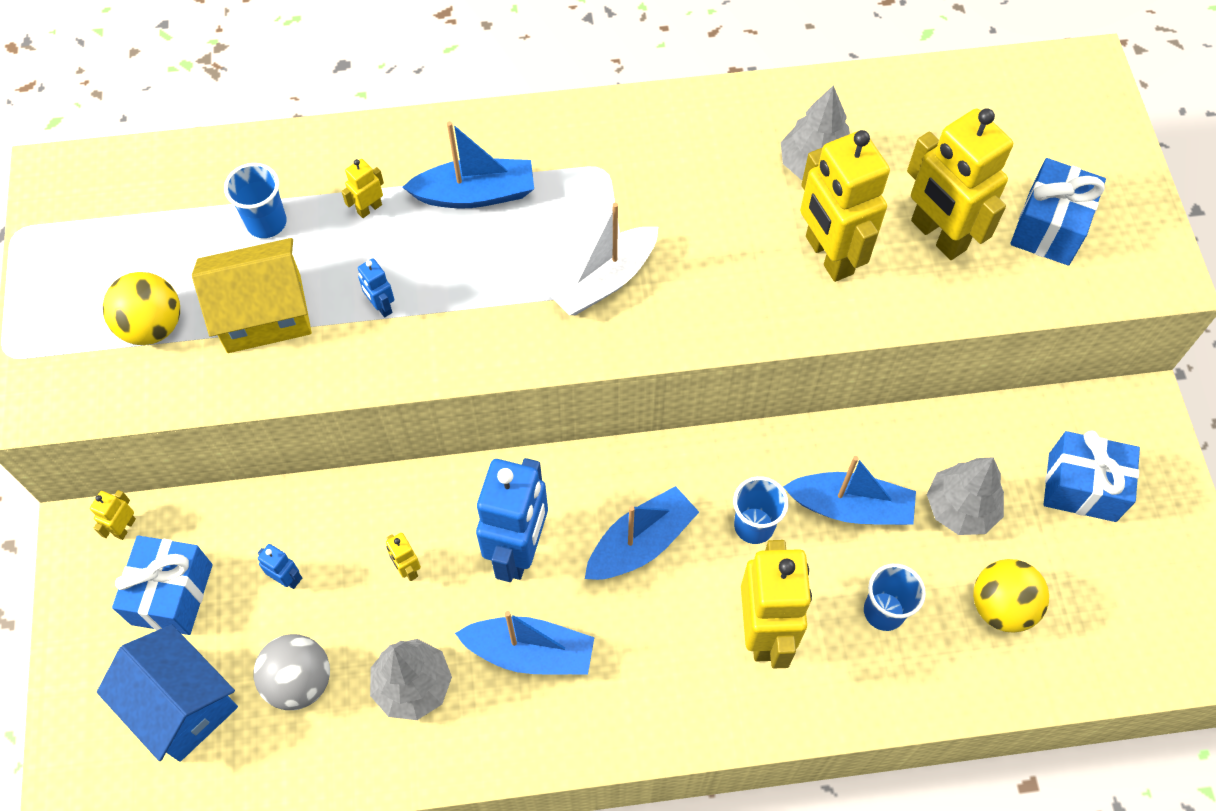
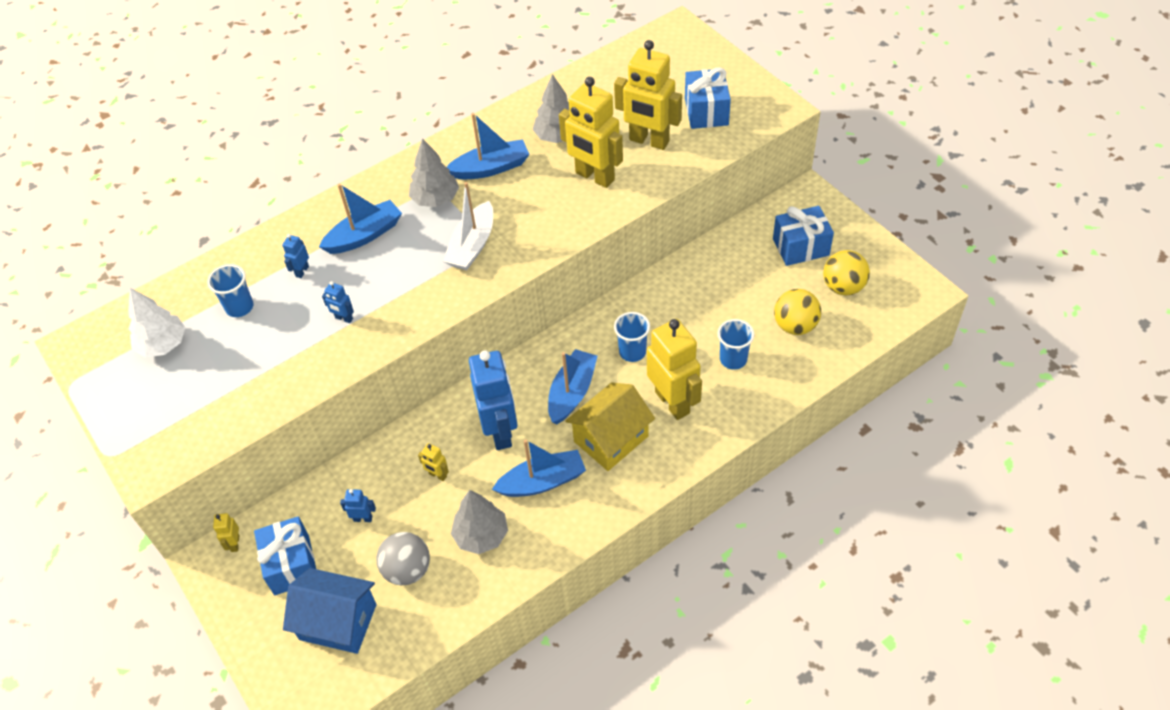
camera: 25 degrees left, 10 degrees down
yellow ball [103,272,180,345] -> yellow ball moved to [823,250,870,296]
yellow house [192,238,312,353] -> yellow house moved to [565,382,655,471]
yellow robot [341,159,384,218] -> blue robot [282,234,309,278]
blue boat [783,456,916,525] -> blue boat moved to [447,113,530,179]
grey tree [927,457,1004,535] -> grey tree moved to [409,138,459,207]
none -> white tree [128,288,186,358]

